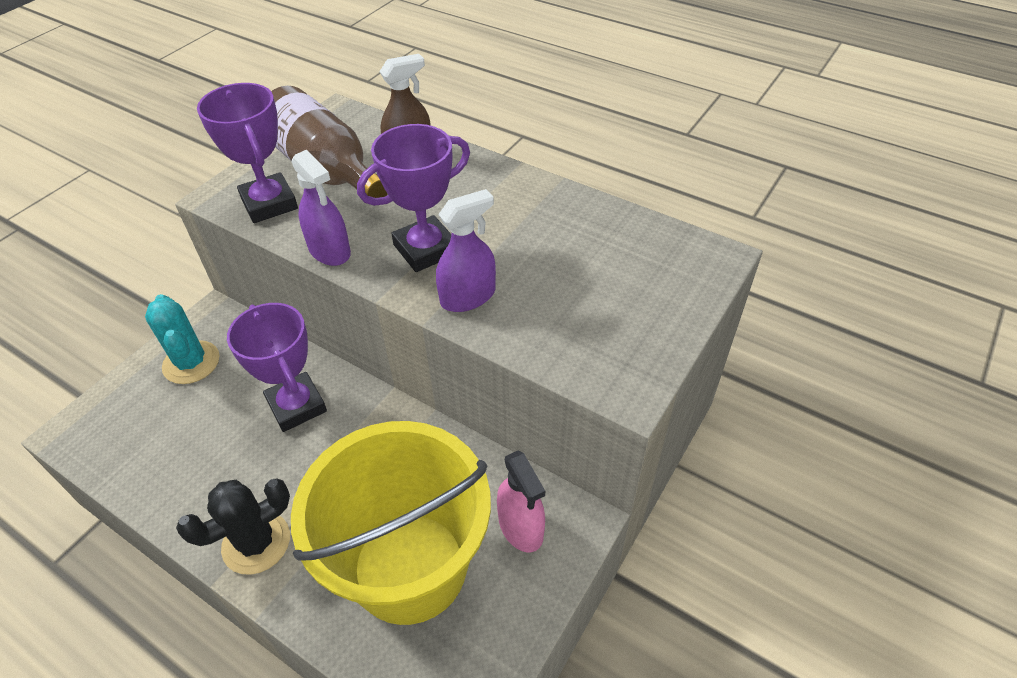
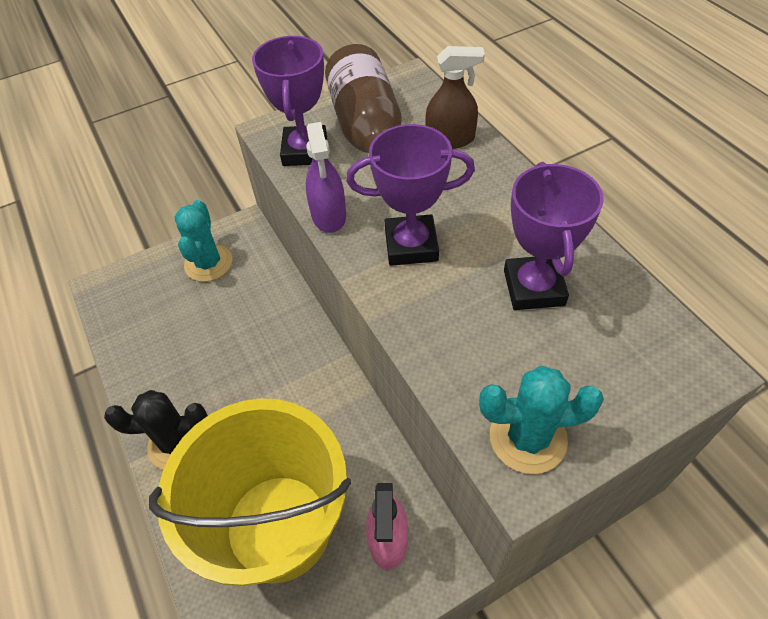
camera: 30 degrees right, 5 degrees up
purple trophy [227,303,327,432] -> purple trophy moved to [504,162,604,310]
purple spray bottle [436,189,496,312] -> none
none -> turquoise cactus [479,366,604,474]

